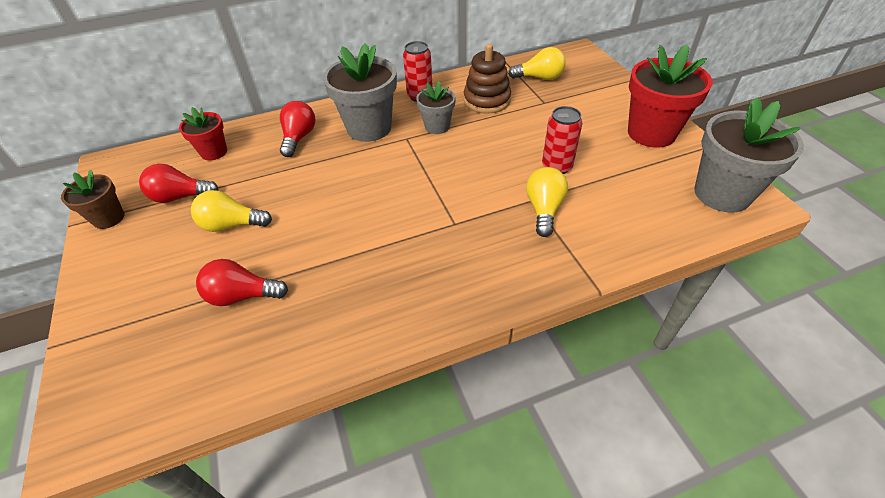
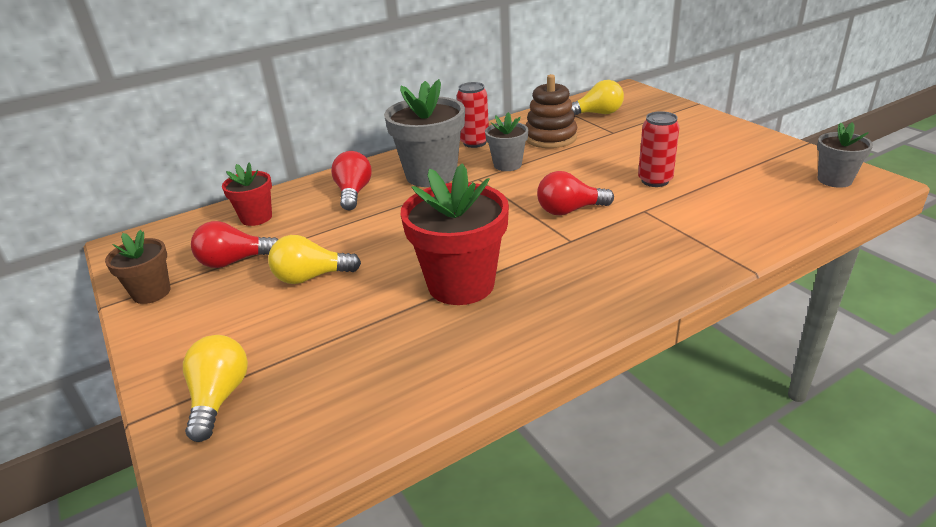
camera: 10 degrees left, 15 degrees down
red light bulb [196,259,288,306] -> red light bulb moved to [537,171,614,215]
yellow light bulb [526,167,568,237] -> yellow light bulb moved to [183,335,248,442]
red flower pot [628,44,713,148] -> red flower pot moved to [401,163,509,305]
grey flower pot [695,97,804,213] -> grey flower pot [817,122,873,188], size x0.56

